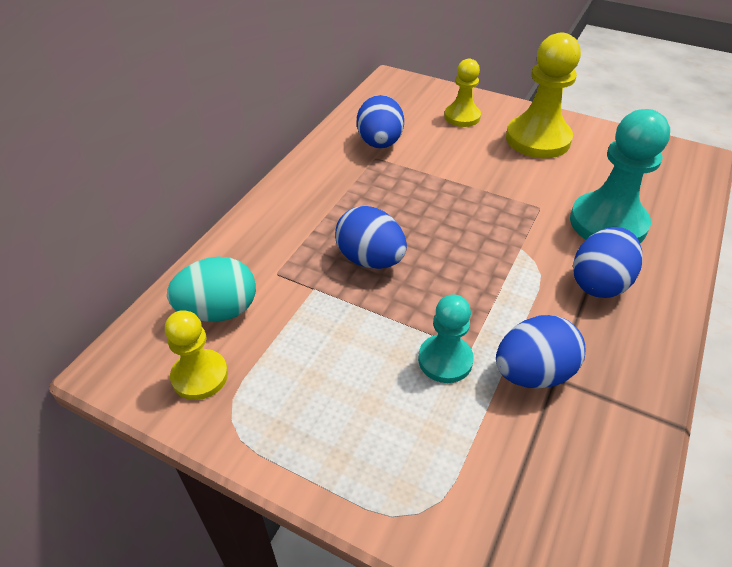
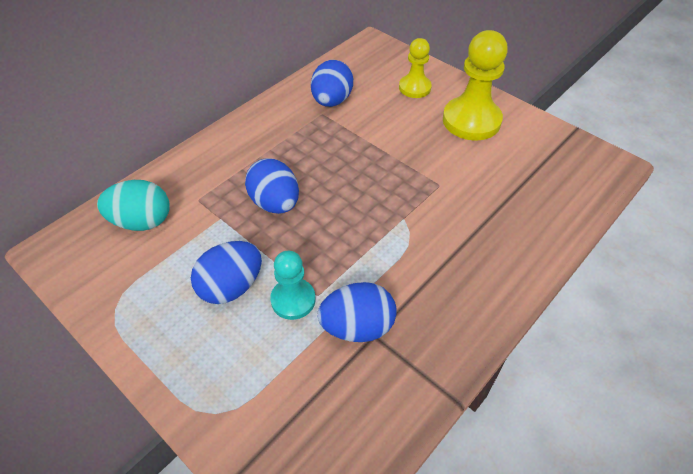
camera: 15 degrees right, 5 degrees up
yellow pawn [165,310,228,400] -> none
turquoise pawn [570,109,670,243] -> none
blue egg [573,227,642,298] -> blue egg moved to [191,241,262,304]

